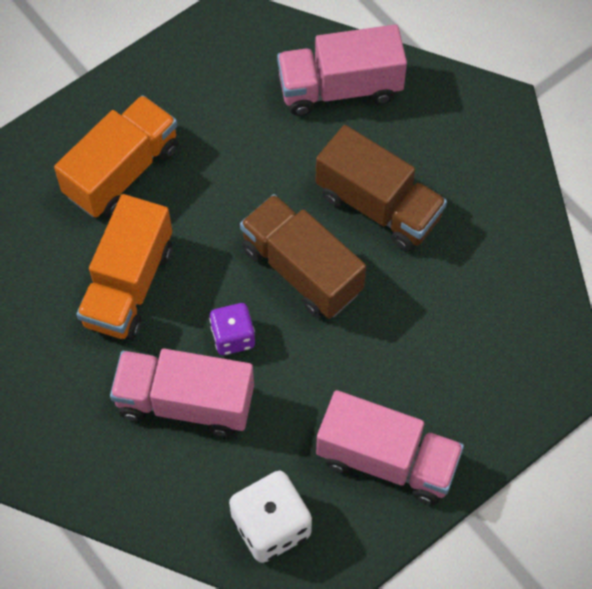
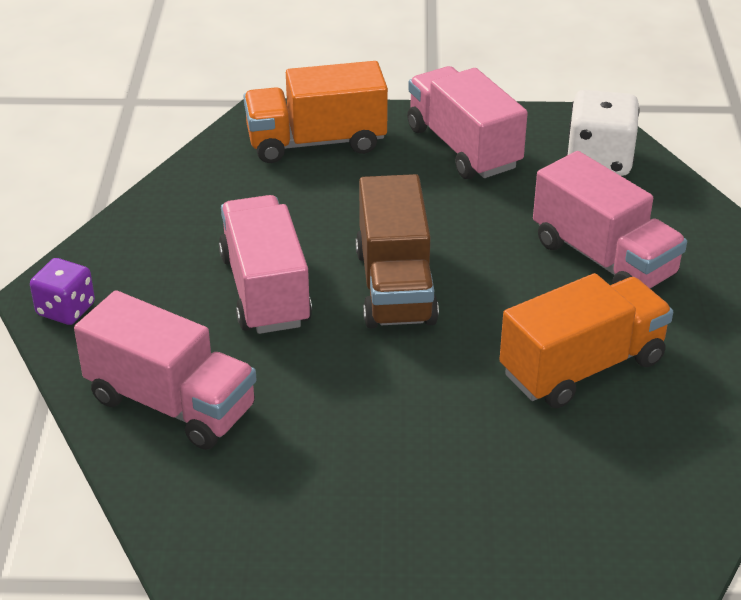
camera: 140 degrees left, 25 degrees down
orange truck [54,95,178,218] -> orange truck moved to [244,61,388,163]
purple dice [210,303,255,355] -> purple dice moved to [30,258,95,325]
brown truck [315,125,447,252] -> pink truck [219,195,312,334]

